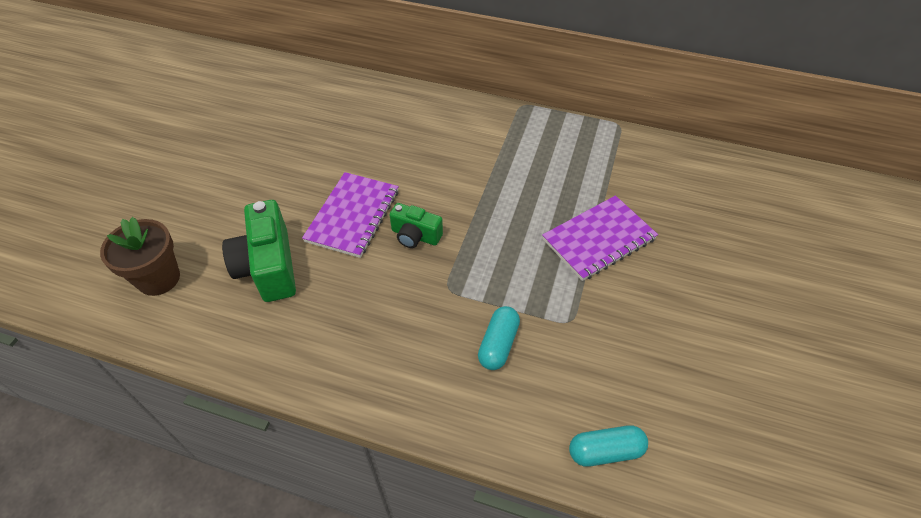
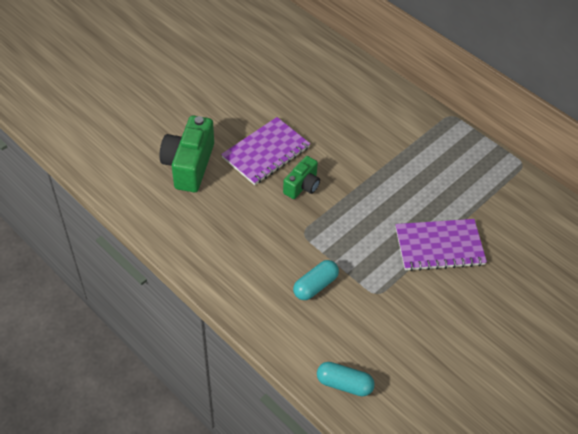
camera: 25 degrees right, 0 degrees up
brown flower pot [100,217,180,296] -> none
green camera [390,203,443,248] -> green camera turned 105 degrees counterclockwise [283,156,320,199]

